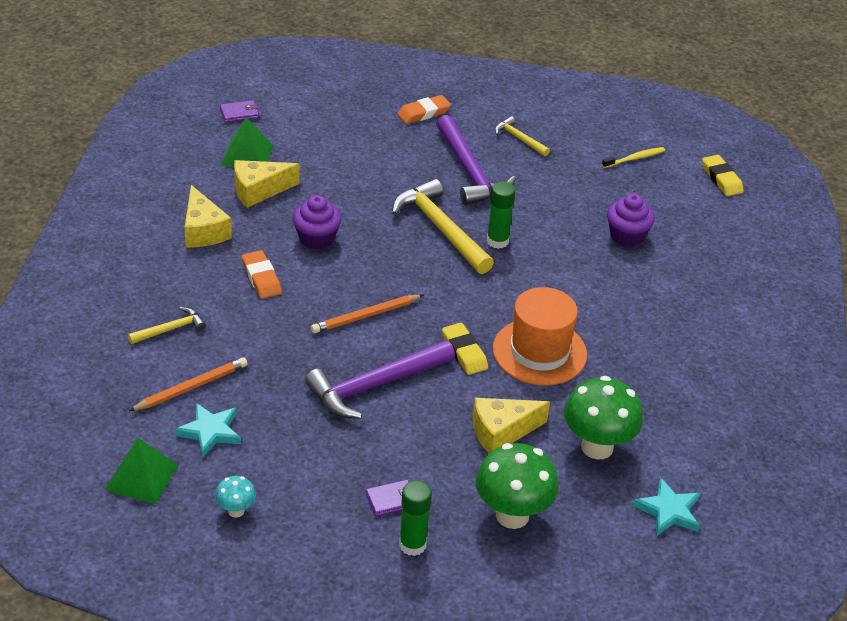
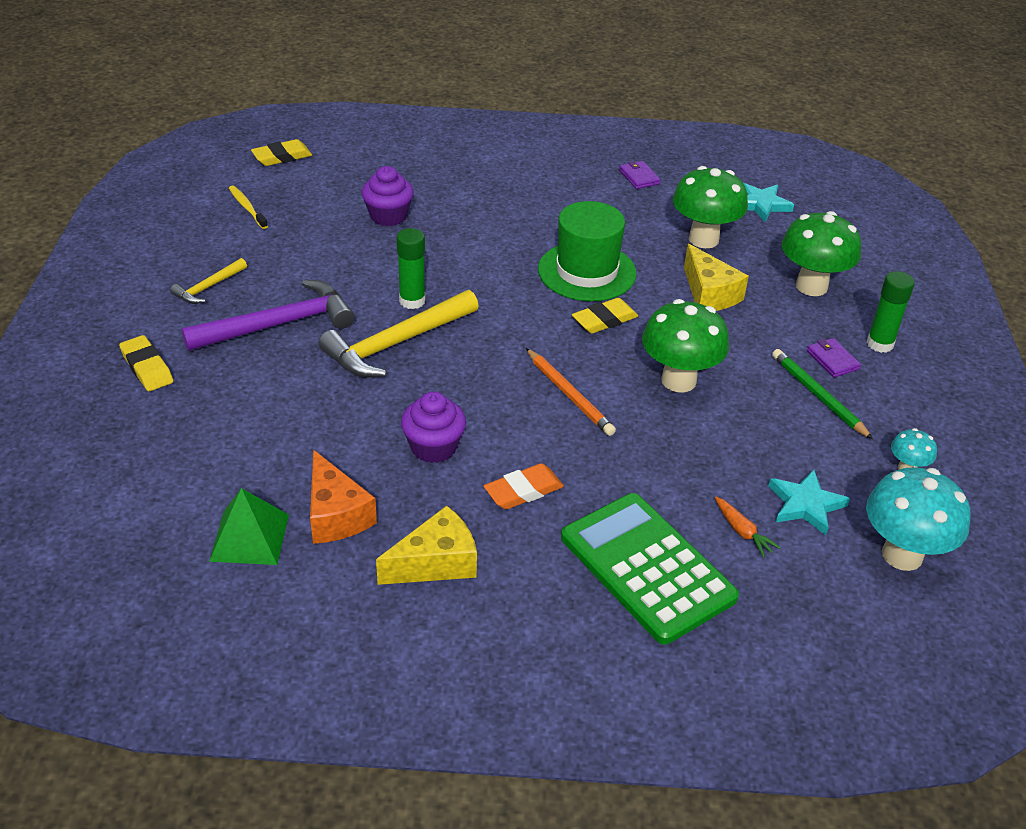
camera: 95 degrees left, 0 degrees up
green pyramid [105,438,178,505] -> turquoise mushroom [866,467,970,571]
yellow hammer [128,307,206,344] -> green calculator [561,493,739,644]
orange pencil [129,357,247,411] -> orange carrot [715,497,781,557]
purple wallet [220,100,259,122] -> purple wallet moved to [619,161,660,189]
yellow cheese [234,160,299,208] -> orange cheese [310,450,377,544]
purple hammer [305,340,455,419] -> green mushroom [642,299,729,392]
orange eraser [397,95,451,124] -> yellow eraser [119,335,173,391]
orange hat [493,287,587,386] -> green hat [538,201,636,301]
none -> green pencil [772,349,873,439]

